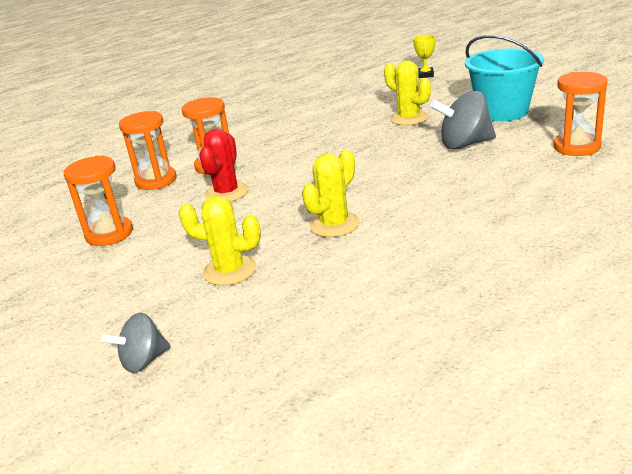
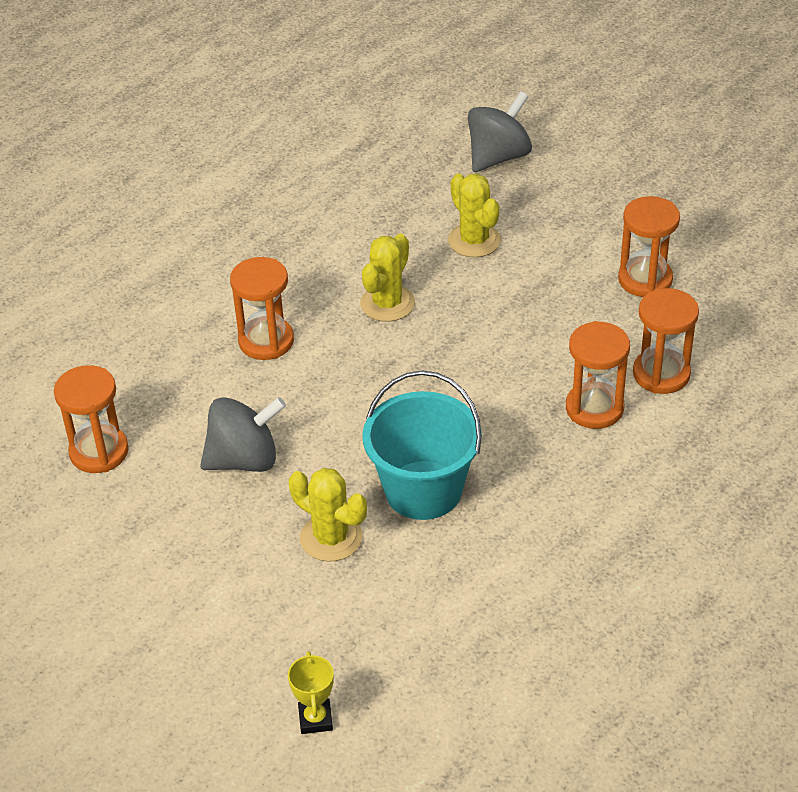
camera: 165 degrees right, 15 degrees up
grey spinning top [101,313,170,373] -> grey spinning top [468,91,532,172], size x1.60
yellow cactus [179,196,261,286] -> yellow cactus turned 60 degrees clockwise [448,174,501,257]
red cactus [199,129,249,202] -> none
turquoise bucket [465,35,544,121] -> turquoise bucket moved to [362,370,482,520]
none -> orange hourglass [230,257,294,360]

